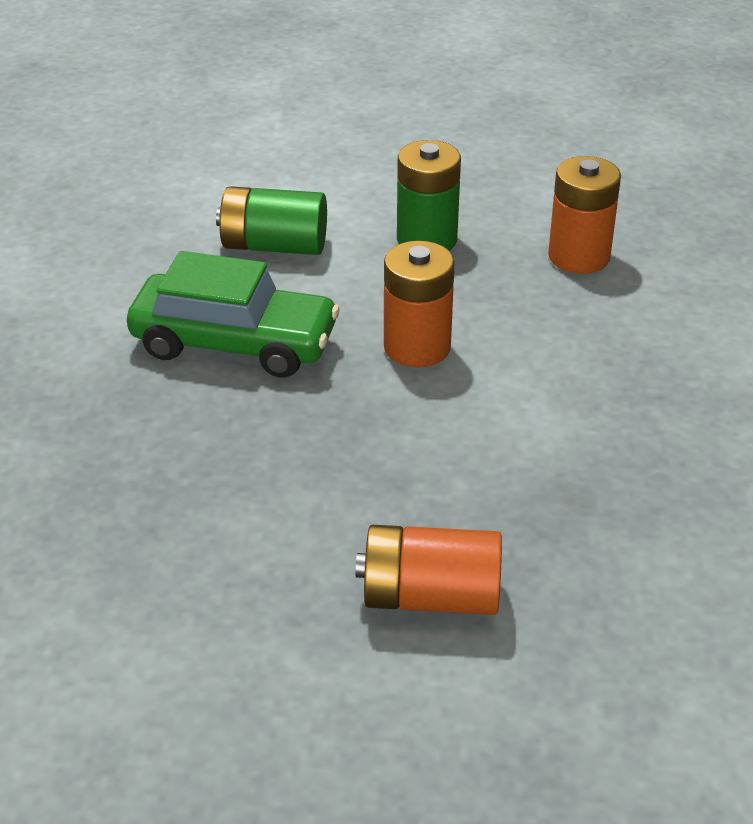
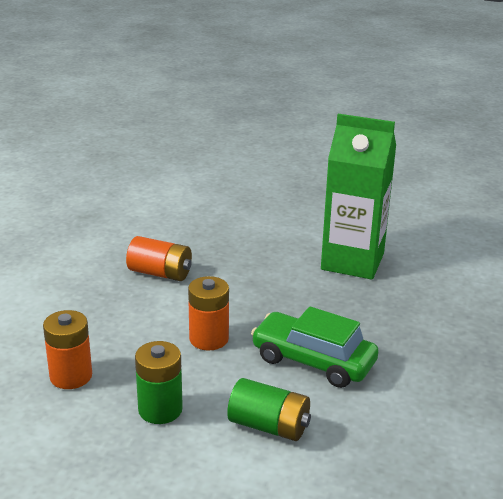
camera: 165 degrees left, 10 degrees down
orange battery [356,525,502,615] -> orange battery moved to [126,236,192,281]
none -> green carton [321,114,396,280]

